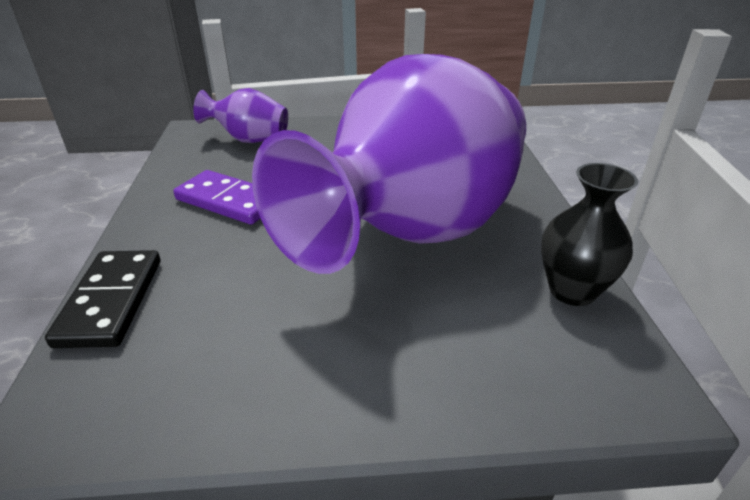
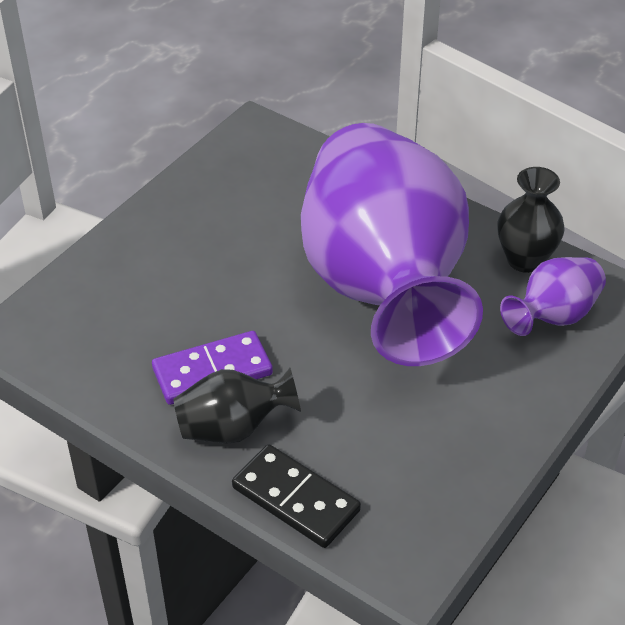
camera: 50 degrees left, 10 degrees up
purple vase [193,88,288,143] -> purple vase moved to [500,257,606,336]
none -> black vase [173,368,301,444]

